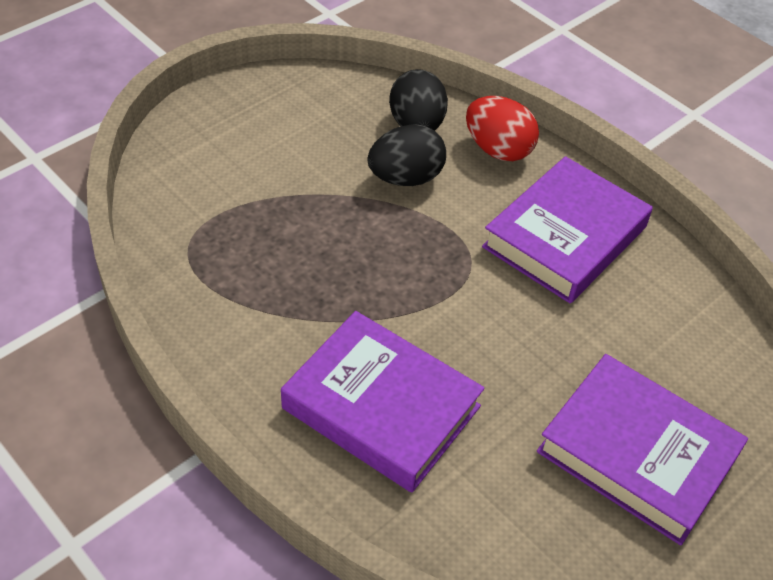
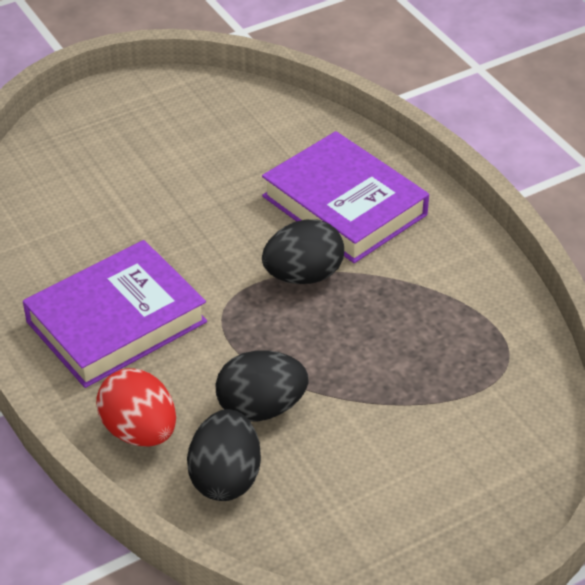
camera: 165 degrees left, 5 degrees down
purple book [537,354,748,545] -> none
none -> black egg [262,219,344,284]

